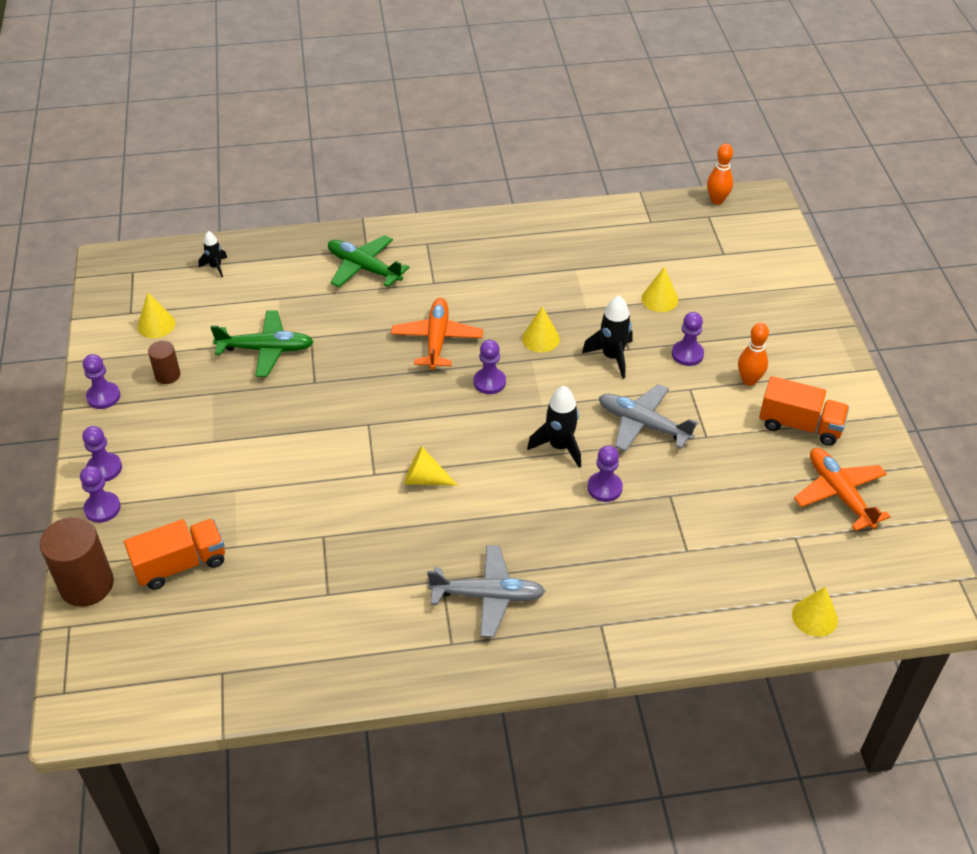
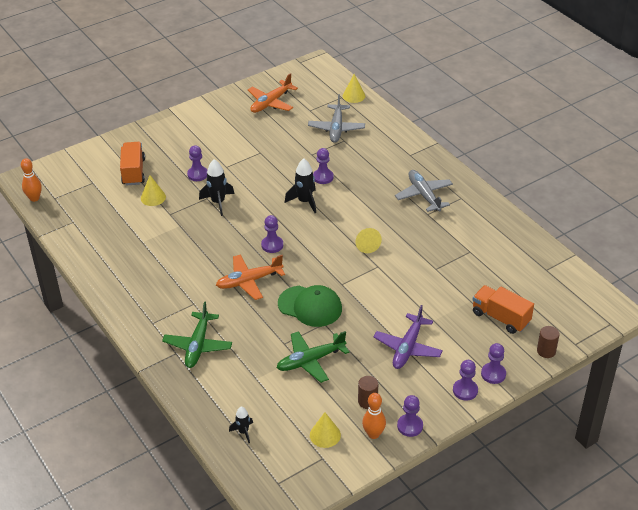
camera: 115 degrees left, 5 degrees down
brown cylinder [40,517,114,607] -> brown cylinder [537,326,560,358], size x0.54
green plane [210,310,314,377] -> green plane turned 90 degrees counterclockwise [277,331,350,383]
yellow cone [522,306,560,352] -> none
grey plane [599,384,698,452] -> grey plane moved to [308,94,365,143]
orange bowling pin [738,323,769,386] -> orange bowling pin moved to [362,393,386,439]
orange truck [759,376,849,446] -> orange truck moved to [120,142,145,186]
none -> green cap [278,285,342,327]
none -> purple plane [374,305,443,369]

